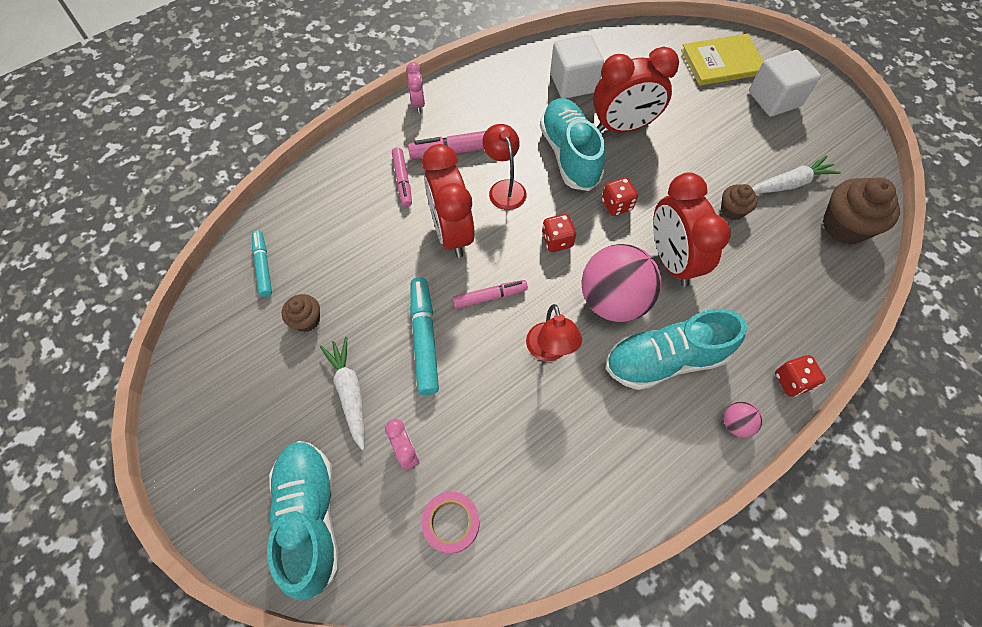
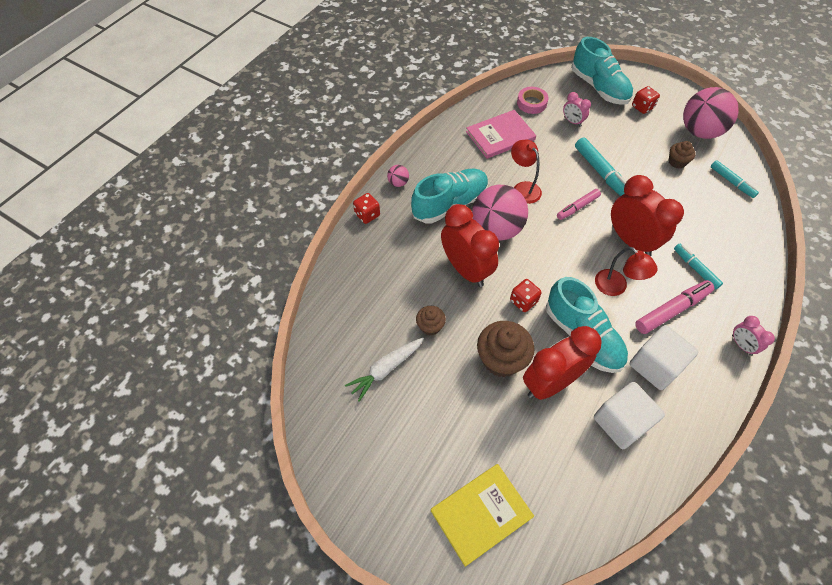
camera: 160 degrees right, 5 degrees down
white carrot [320,337,365,450] -> none
pink marker [392,148,412,207] -> turquoise marker [674,244,723,289]
red dice [542,214,576,252] -> red dice moved to [632,86,660,114]
white cube [749,50,821,117] -> white cube moved to [630,325,699,390]
brown cupcake [823,177,900,245] -> brown cupcake moved to [477,321,534,377]
none -> pink book [466,110,536,159]
none -> pink ball [683,87,739,139]

